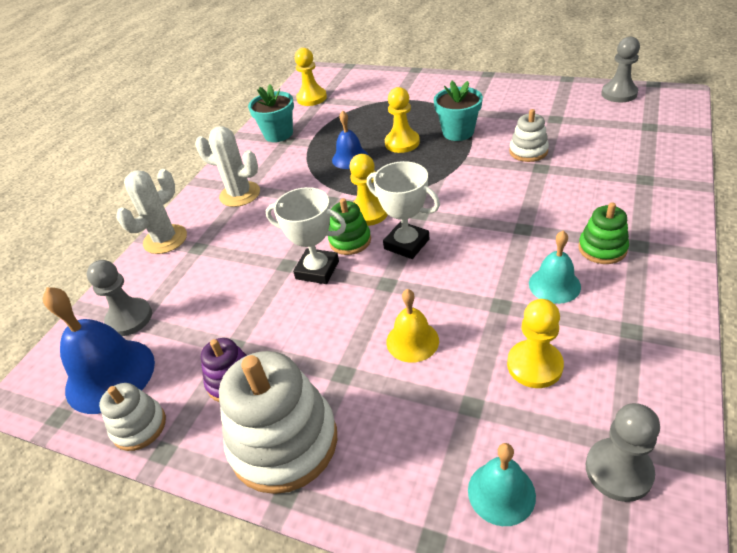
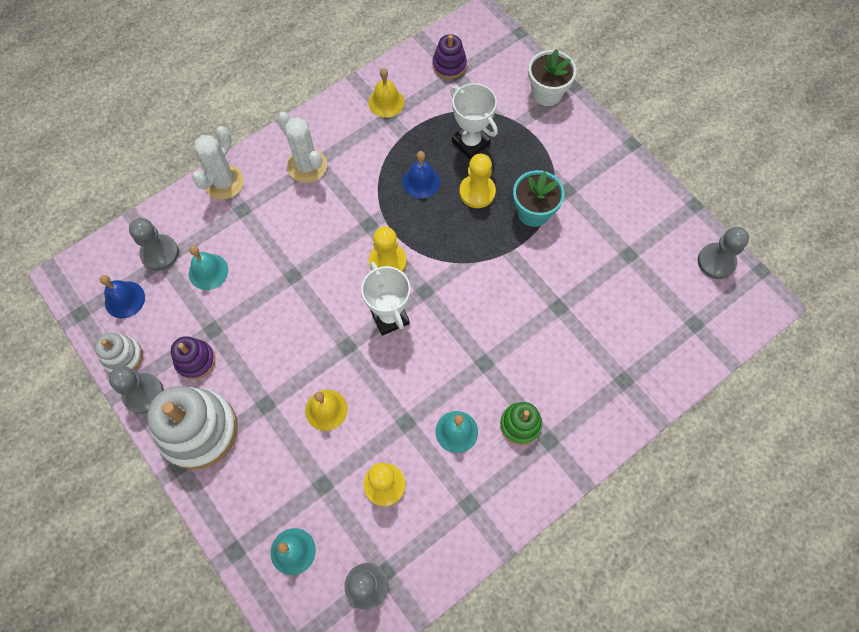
camera: 25 degrees right, 25 degrees up
blue bell [43,287,155,414] -> blue bell [100,275,145,318], size x0.58
white cactus [116,169,187,254] -> white cactus turned 45 degrees counterclockwise [192,126,244,200]
turquoise flower pot [248,84,294,142] -> yellow bell [369,68,404,118]
white trophy [266,187,346,284] -> white trophy moved to [450,83,498,159]
yellow pawn [295,48,327,106] -> purple stacking toy [433,34,467,79]
green stacking toy [328,198,371,255] -> none
white stacking toy [509,109,549,162] -> none
none -> grey pawn [109,366,164,414]
none -> turquoise bell [189,246,228,290]
none -> white flower pot [528,49,576,106]

